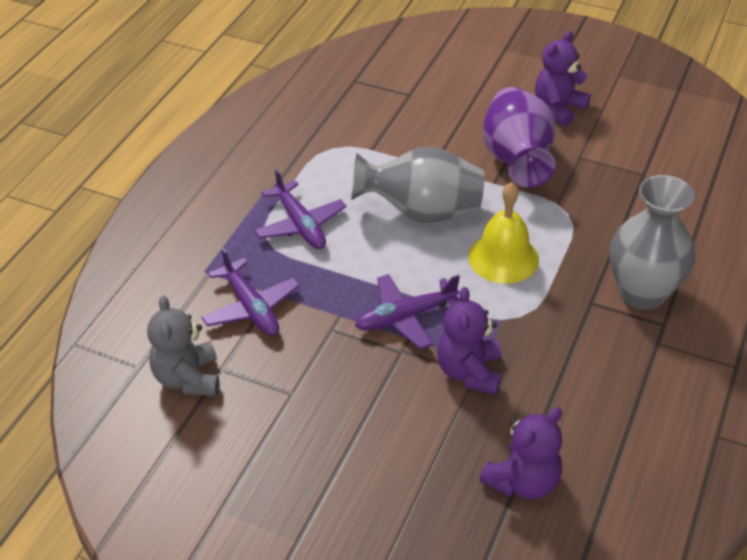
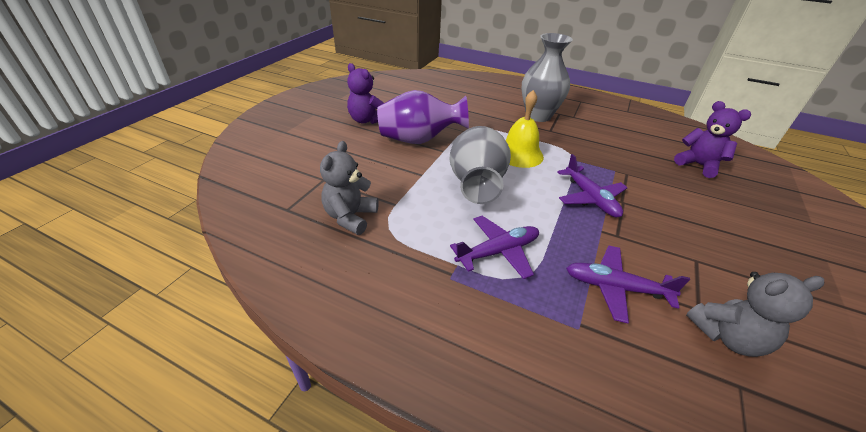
camera: 90 degrees left, 5 degrees down
purple plane [201,248,300,336] -> purple plane turned 135 degrees counterclockwise [566,245,690,323]
purple teddy bear [437,287,501,395] -> none
none -> grey teddy bear [320,141,378,235]

